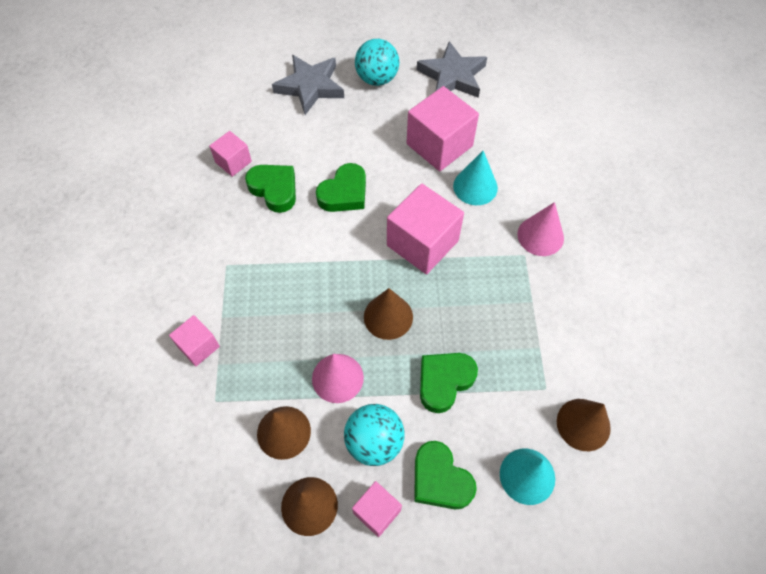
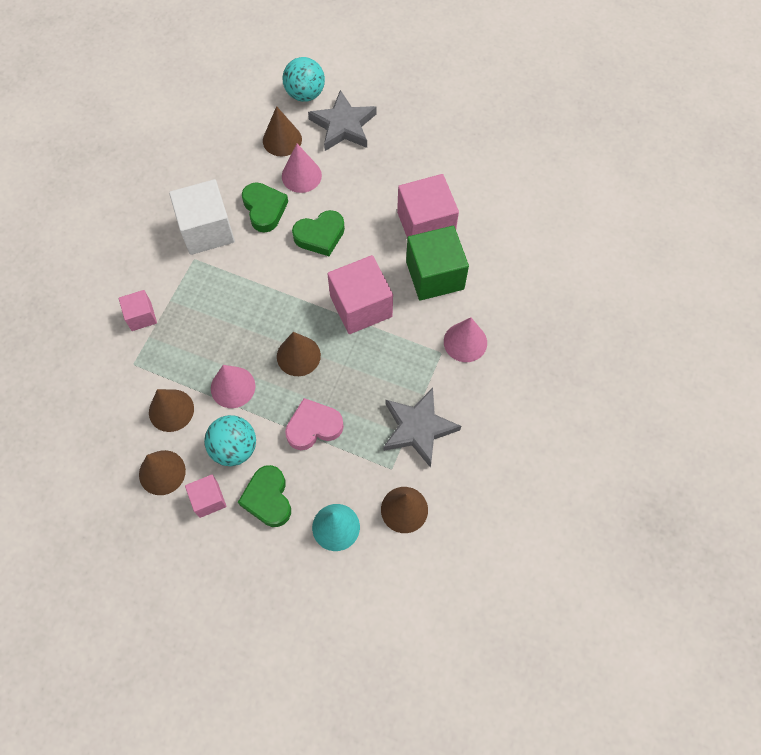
camera: 25 degrees right, 5 degrees up
pink cube [209,131,252,177] -> none
turquoise ball [355,39,399,86] -> turquoise ball moved to [282,57,325,102]
grey star [417,41,487,98] -> grey star moved to [383,388,461,468]
green heart [420,353,478,413] -> pink heart [285,398,344,450]
turquoise cone [453,151,498,205] -> green cube [406,226,469,300]
none -> white cube [169,179,235,255]
none -> brown cone [263,106,302,156]
none -> pink cone [282,144,322,193]

